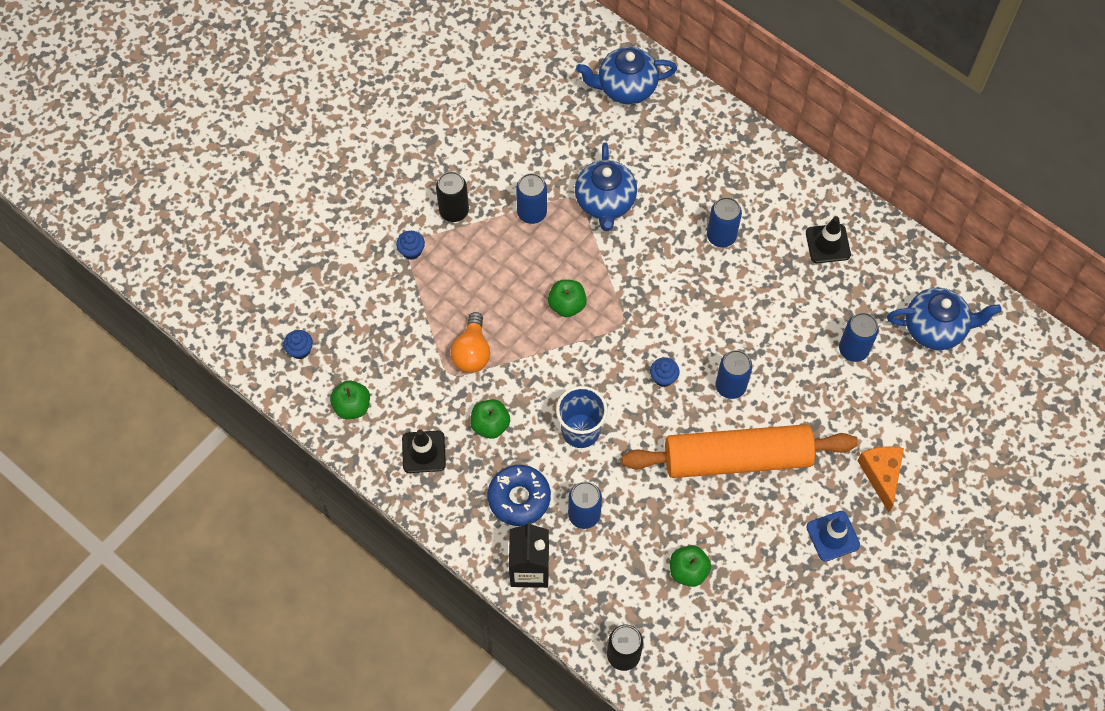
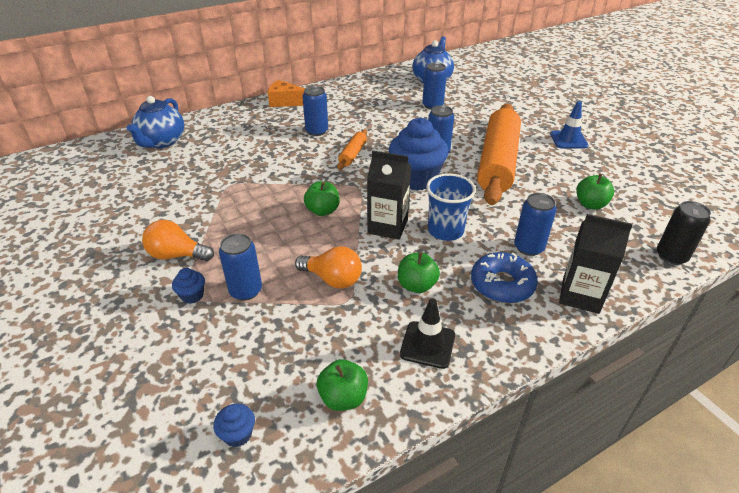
camera: 70 degrees left, 25 degrees down
black can [436,171,469,222] -> orange light bulb [142,220,214,261]
blue can [516,173,547,224] -> blue can moved to [219,233,262,301]
blue teapot [575,142,637,231] -> none
blue cupcake [650,357,680,387] -> blue cupcake [388,117,449,191], size x2.36
black traffic cone [806,216,851,263] -> none
orange cheese [858,446,904,513] -> orange cheese moved to [268,80,305,107]
none -> orange rolling pin [337,129,367,170]
none -> black carton [367,151,411,240]

